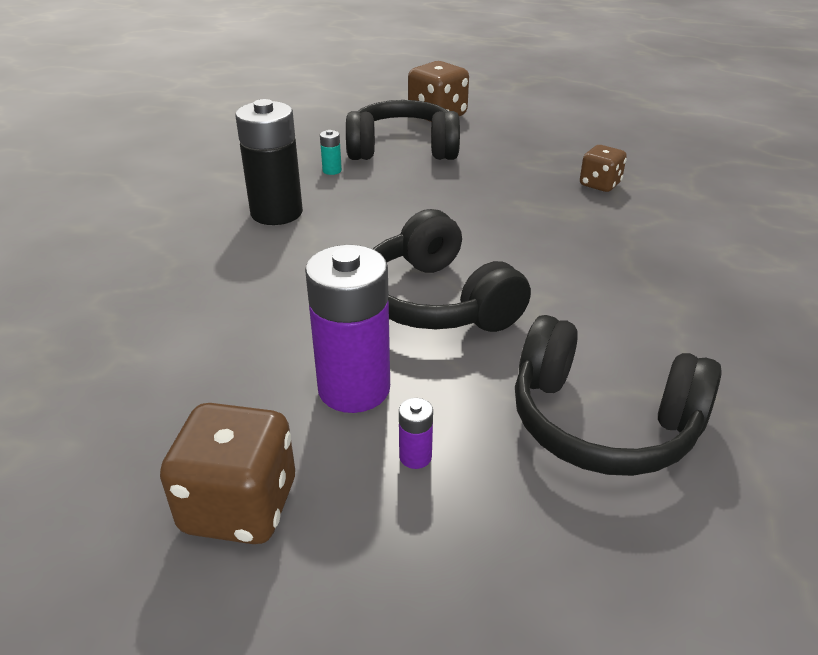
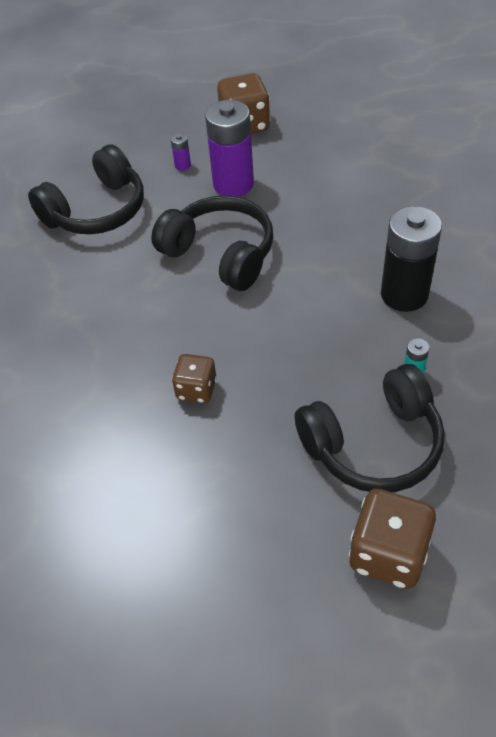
camera: 160 degrees right, 15 degrees up
black headphones [515,315,722,476] -> black headphones turned 135 degrees clockwise [28,144,144,235]
brown dice [580,145,627,192] -> brown dice moved to [172,354,217,403]

